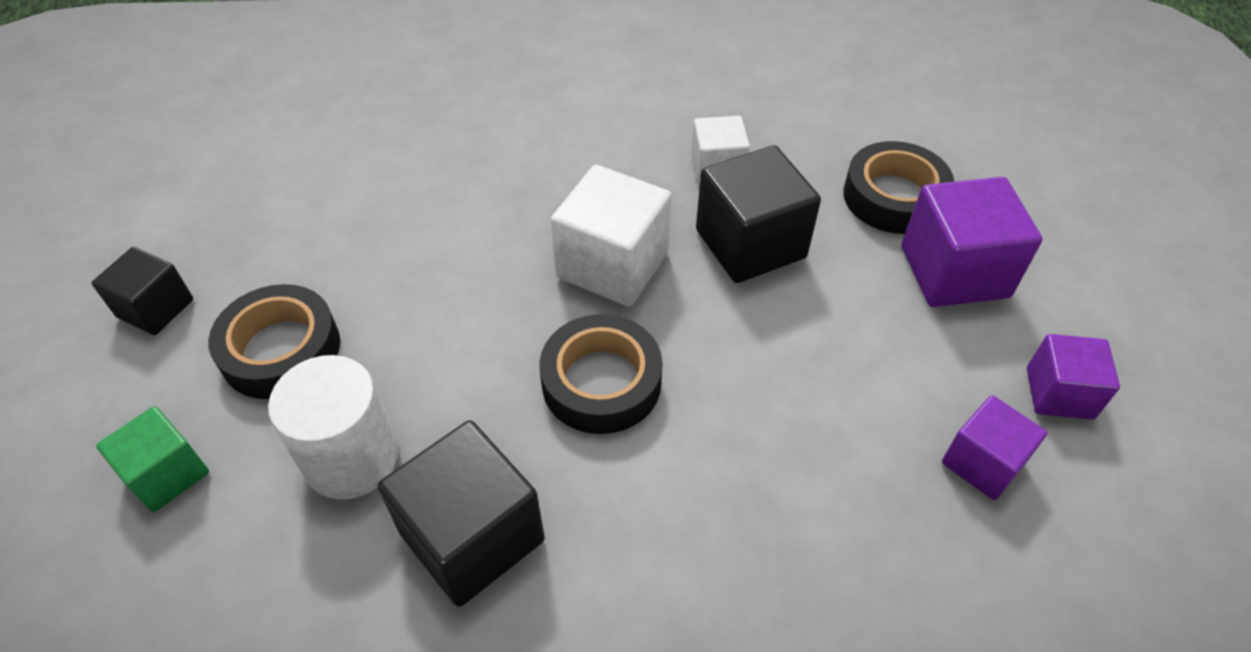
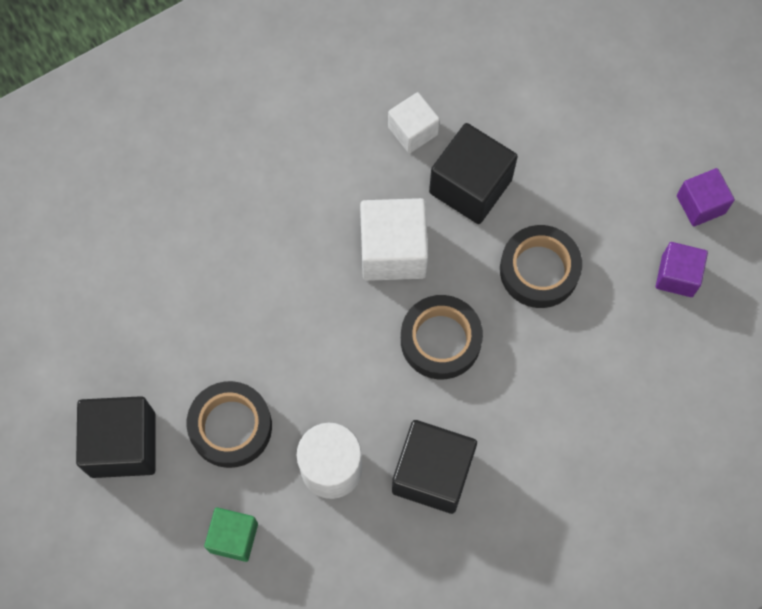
camera: 30 degrees left, 20 degrees up
black cube [92,247,193,335] -> black cube [76,396,155,478], size x1.64
black tape [843,141,954,234] -> black tape moved to [500,225,582,308]
purple cube [901,177,1043,307] -> none

